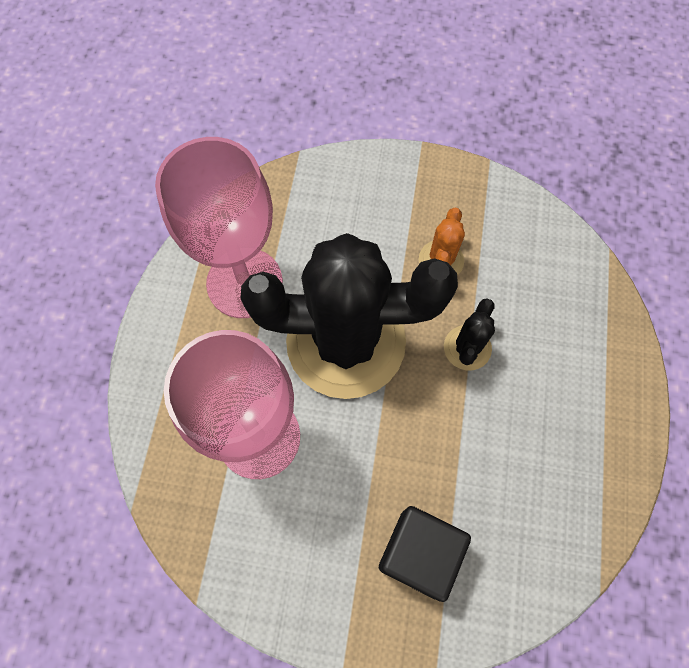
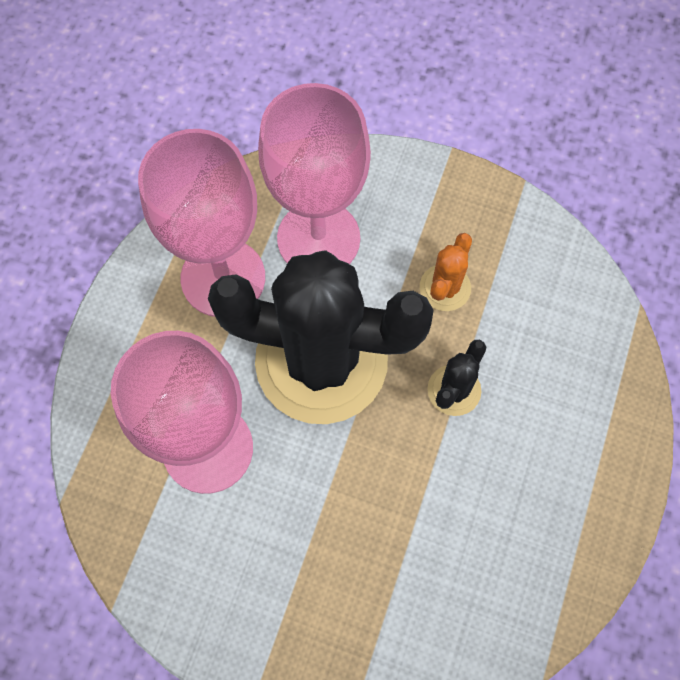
camera: 10 degrees right, 0 degrees up
black cube [379,506,471,602] -> none
none -> pink goblet [258,83,371,264]

